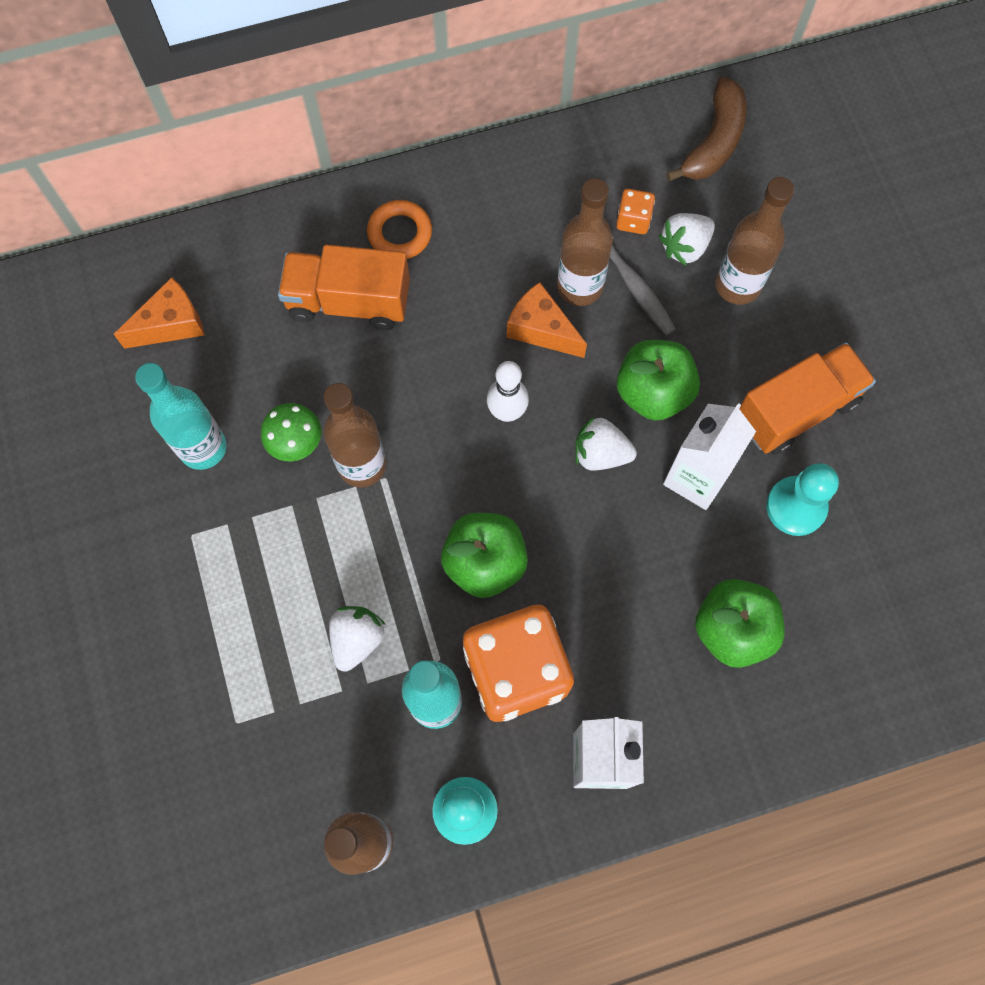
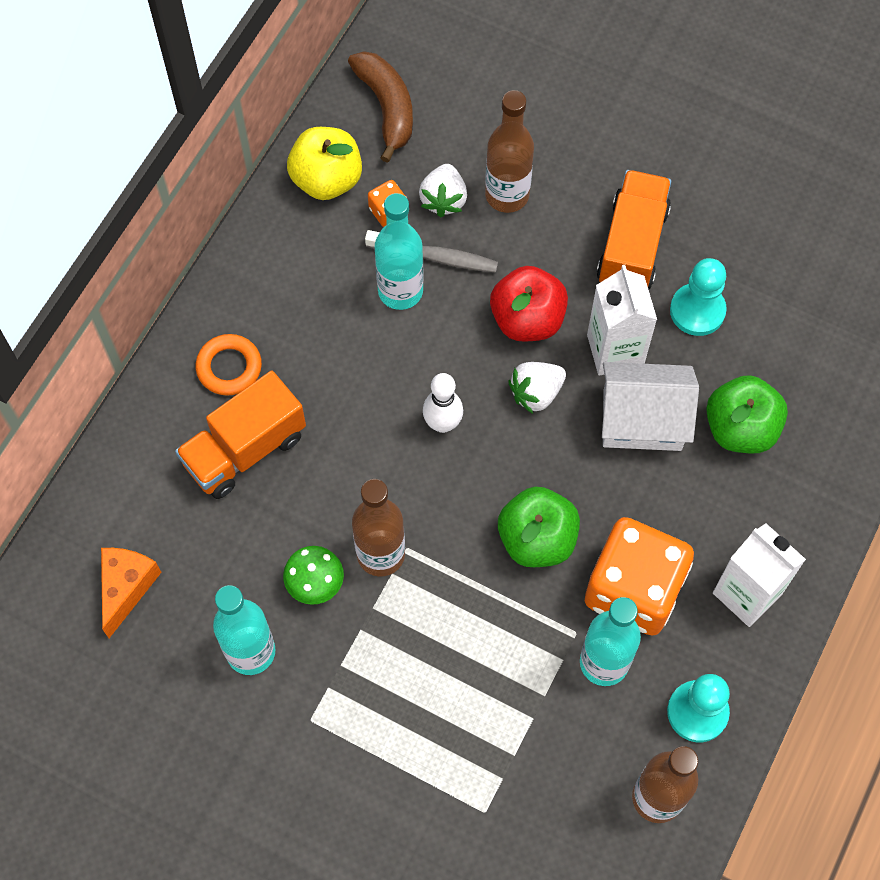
camera: 45 degrees left, 5 degrees down
white strawberry [329,606,386,672] -> none
orange cheese [507,282,587,358] -> none
brown bottle [557,178,613,306] -> turquoise bottle [375,193,424,310]
green apple [617,340,700,420] -> red apple [490,266,568,342]
none -> yellow apple [287,127,362,200]
none -> white house [602,362,699,451]

